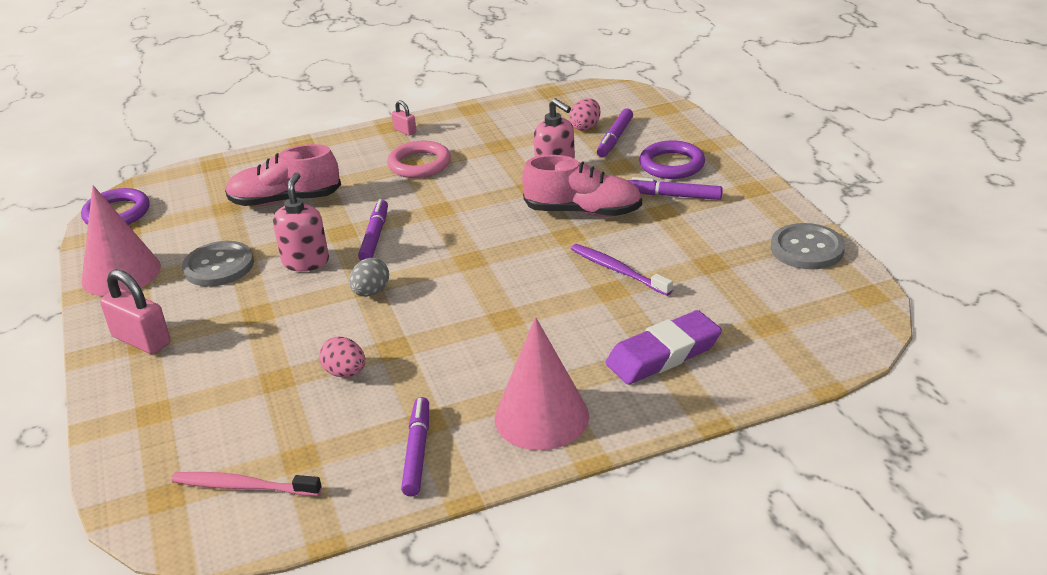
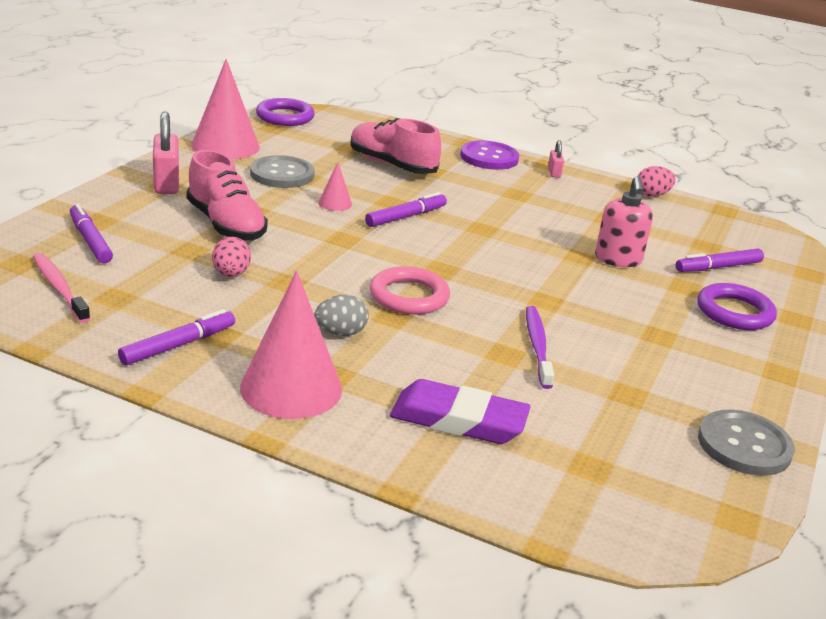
camera: 40 degrees right, 5 degrees down
pink soap dispenser [273,173,329,271] -> pink cone [318,162,352,211]
grey egg [349,258,389,297] -> grey egg moved to [314,295,369,336]
pink ring [387,141,451,178] -> pink ring moved to [370,266,450,315]
pink shoe [522,155,642,217] -> pink shoe moved to [187,150,268,241]
pink egg [569,98,600,131] -> pink egg moved to [638,166,676,197]
purple marker [628,177,723,200] -> purple marker moved to [70,203,113,263]
none -> purple button [460,141,519,170]

